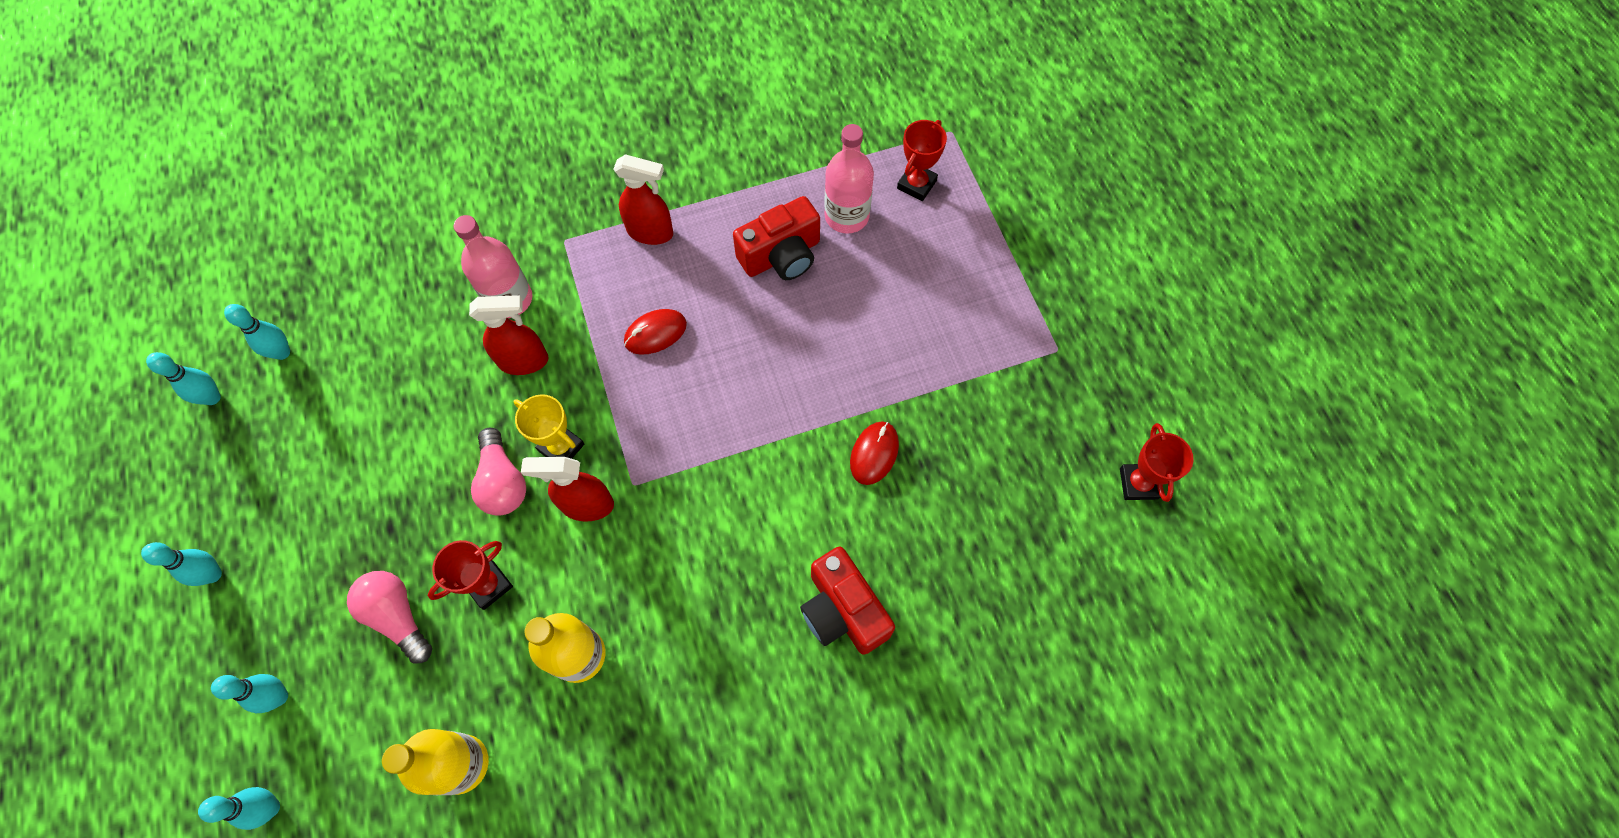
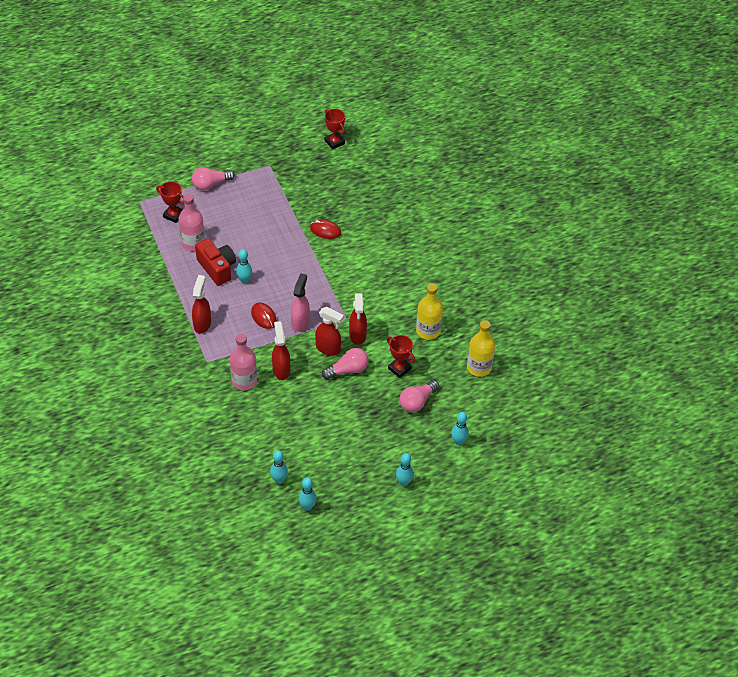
camera: 95 degrees left, 15 degrees down
turquoise bowling pin [198,787,280,830] -> turquoise bowling pin moved to [236,249,252,284]
yellow trophy [513,394,584,459] -> red spray bottle [315,307,344,356]
red camera [800,547,895,655] -> none
red trophy [1120,423,1194,502] -> red trophy turned 60 degrees clockwise [325,109,345,149]
none -> pink light bulb [192,167,235,190]
none -> pink spray bottle [291,273,310,332]

